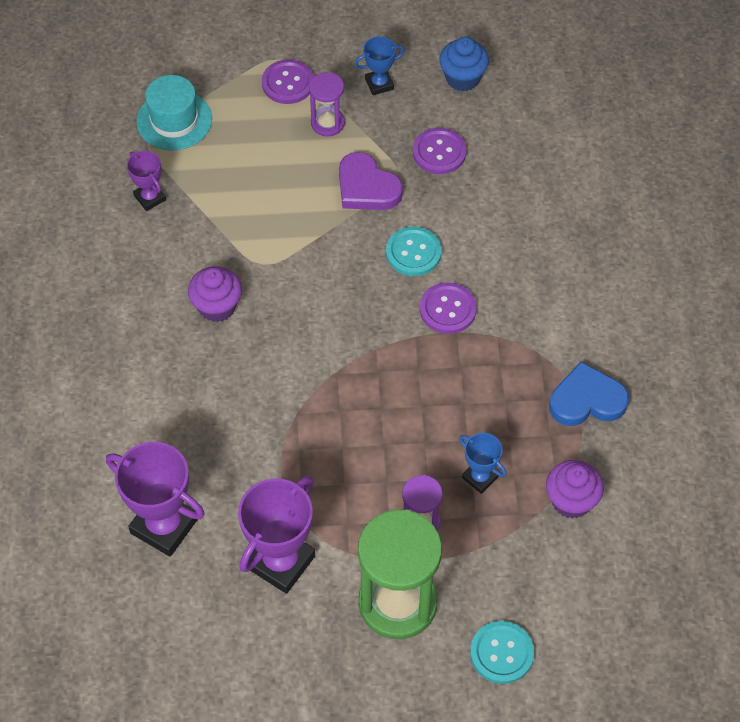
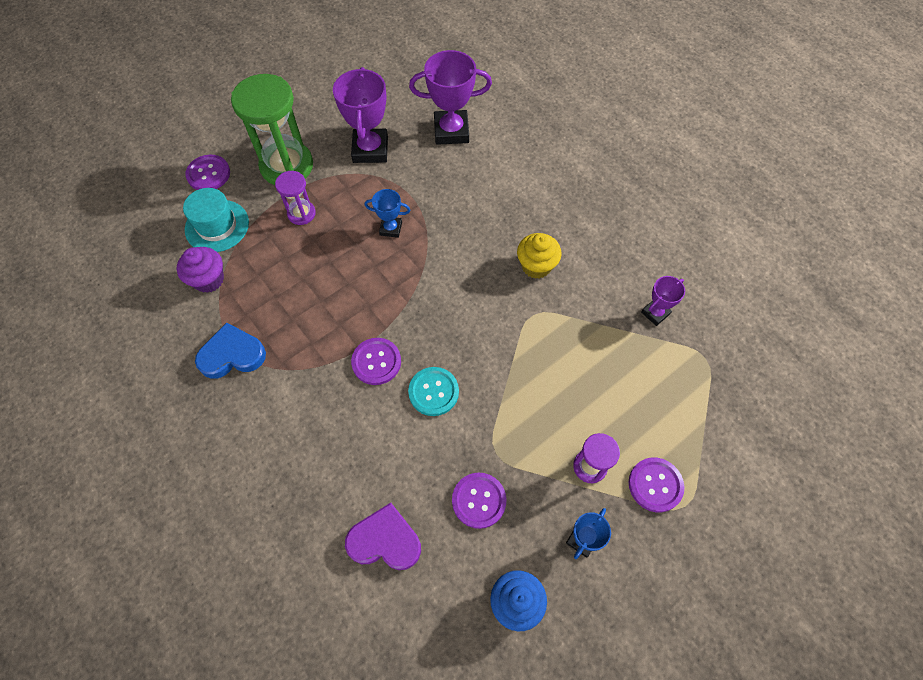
camera: 145 degrees right, 5 degrees up
purple trophy [127,151,166,211] -> purple trophy turned 60 degrees counterclockwise [641,276,685,326]
turquoise hat [136,75,212,151] -> turquoise hat moved to [183,188,249,252]
purple cupcake [188,266,242,322] -> yellow cupcake [517,233,561,279]
purple heart [339,152,403,210] -> purple heart moved to [345,503,421,570]
blue trophy [459,433,507,494] -> blue trophy moved to [365,189,410,238]
turquoise button [470,621,534,684] -> purple button [185,155,230,190]
blue heart [549,362,629,426] -> blue heart turned 150 degrees counterclockwise [195,323,266,379]

